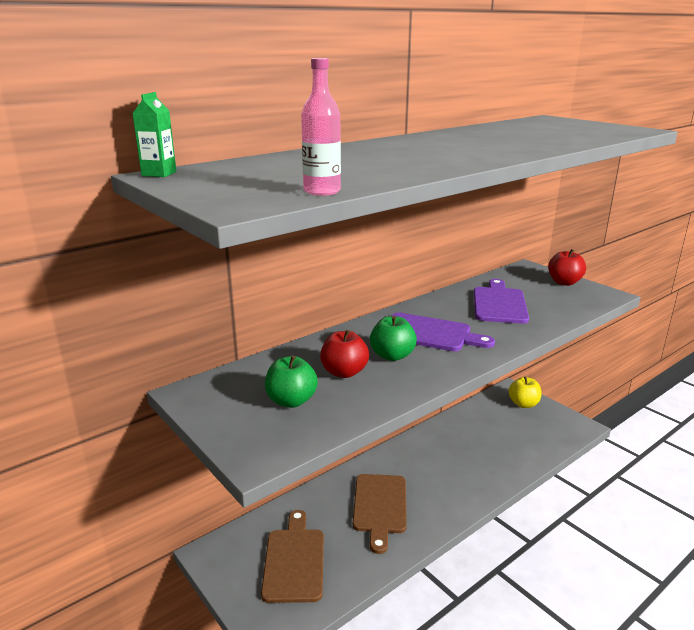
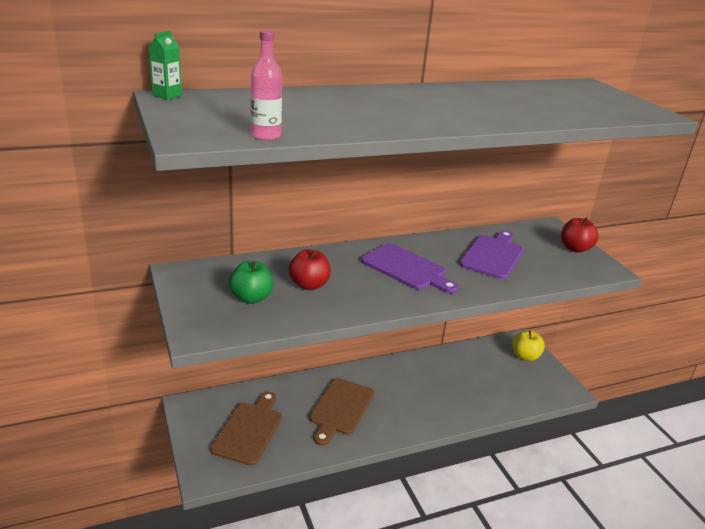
camera: 15 degrees right, 5 degrees up
green apple [370,316,417,361] -> none

